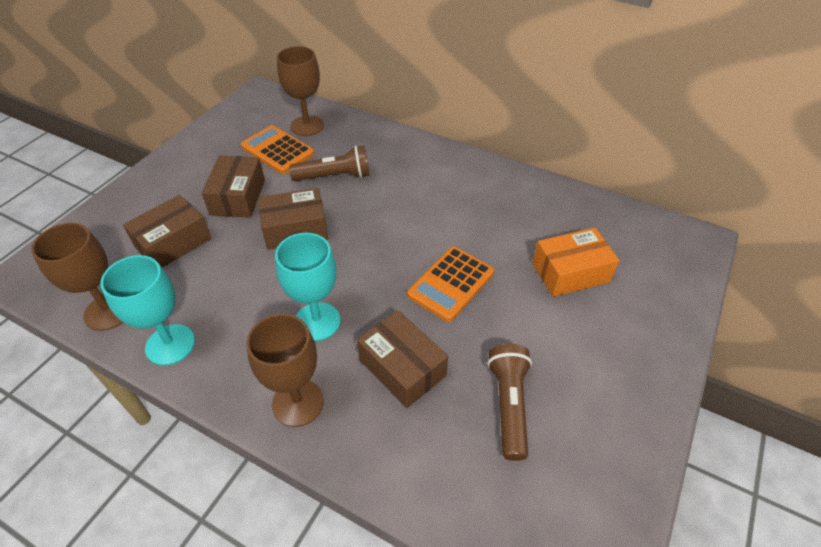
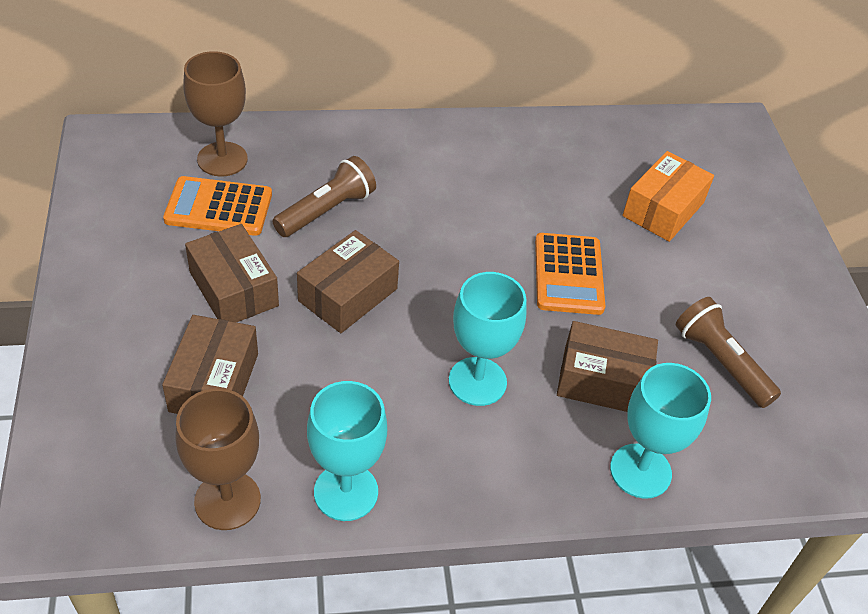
camera: 40 degrees left, 0 degrees up
brown goblet [246,314,324,427] -> none
none -> turquoise goblet [610,363,711,499]

